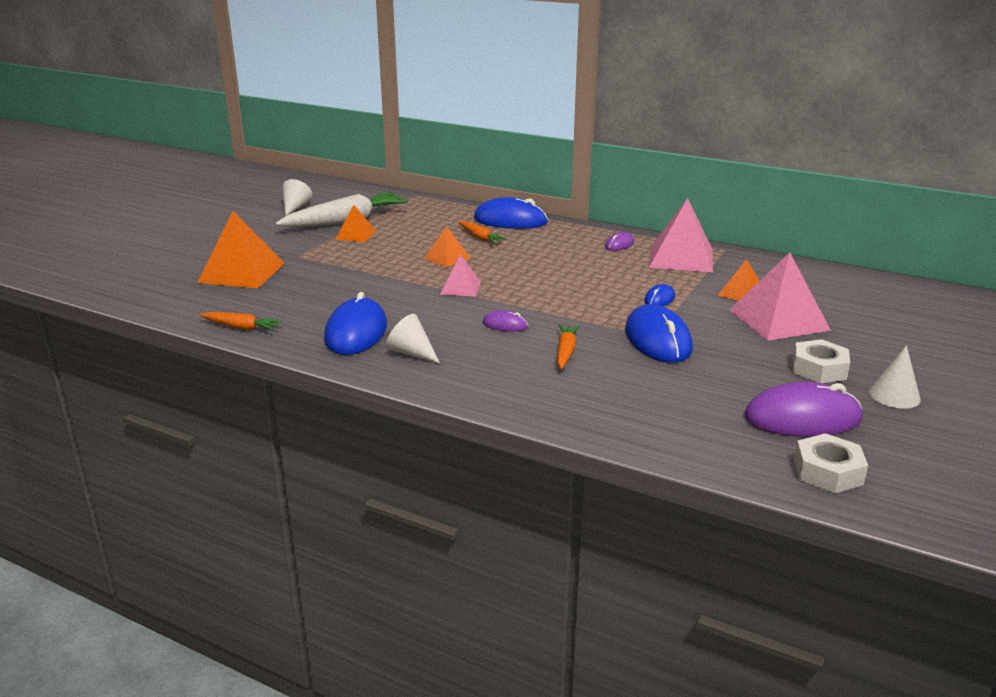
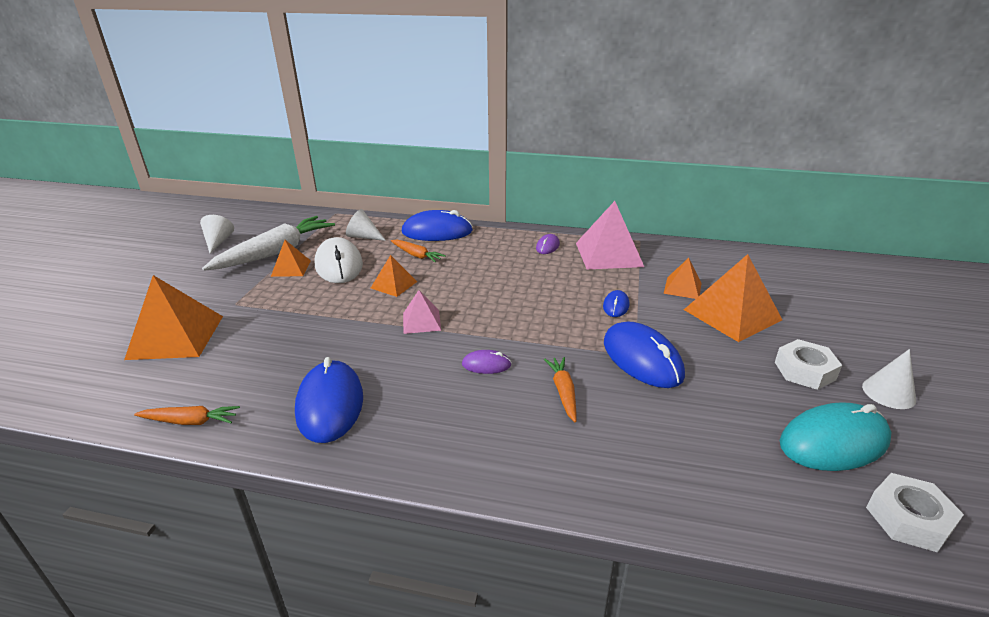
camera: 15 degrees left, 5 degrees up
white cone [386,314,440,363] -> white cone moved to [346,209,386,241]
pink pyramid [729,252,831,341] -> orange pyramid [684,254,782,342]
purple mouse [744,382,862,437] -> turquoise mouse [780,402,891,471]
none -> white mouse [315,237,363,283]

